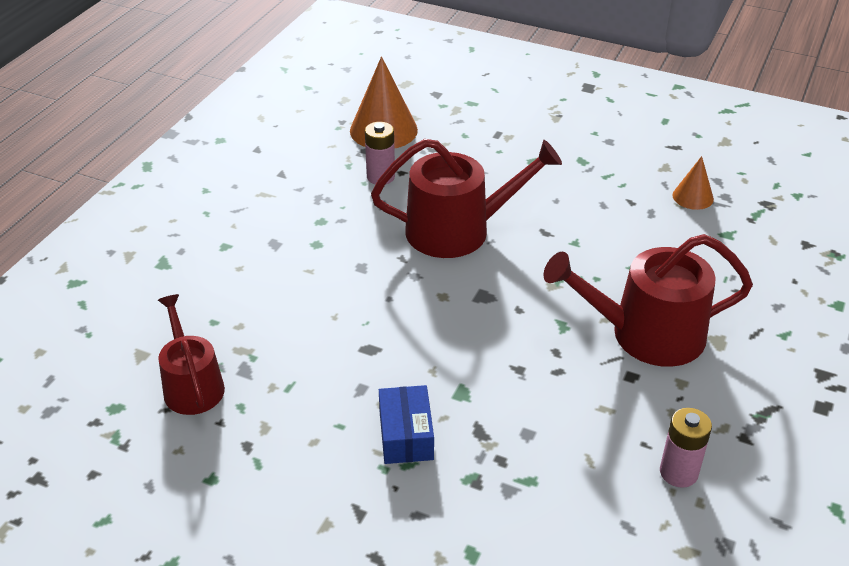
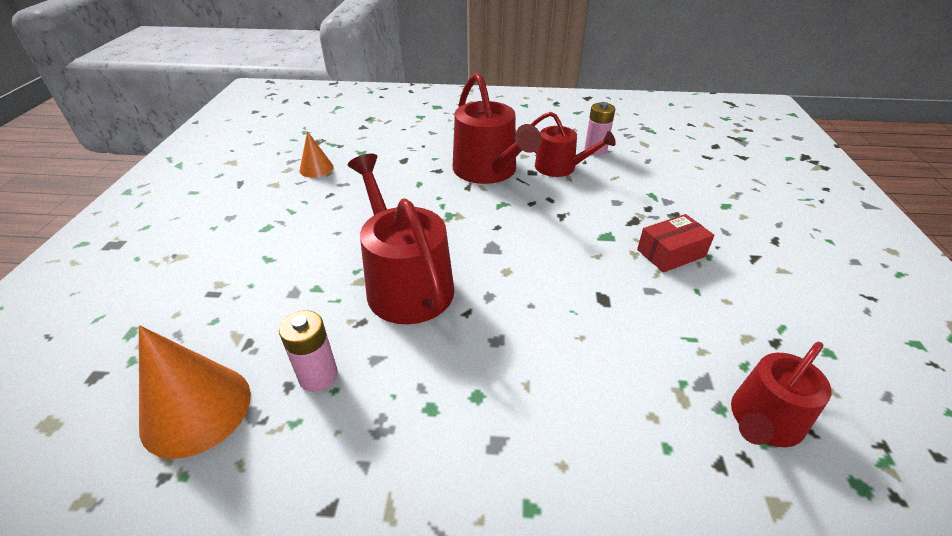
camera: 110 degrees left, 0 degrees up
blue box [379,385,434,464] -> red box [637,214,714,273]
none -> red watering can [531,112,616,177]

